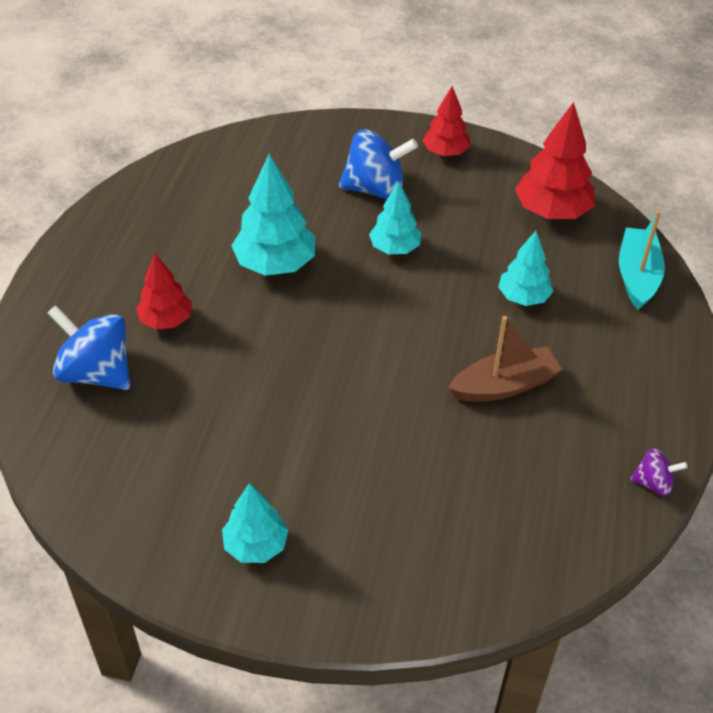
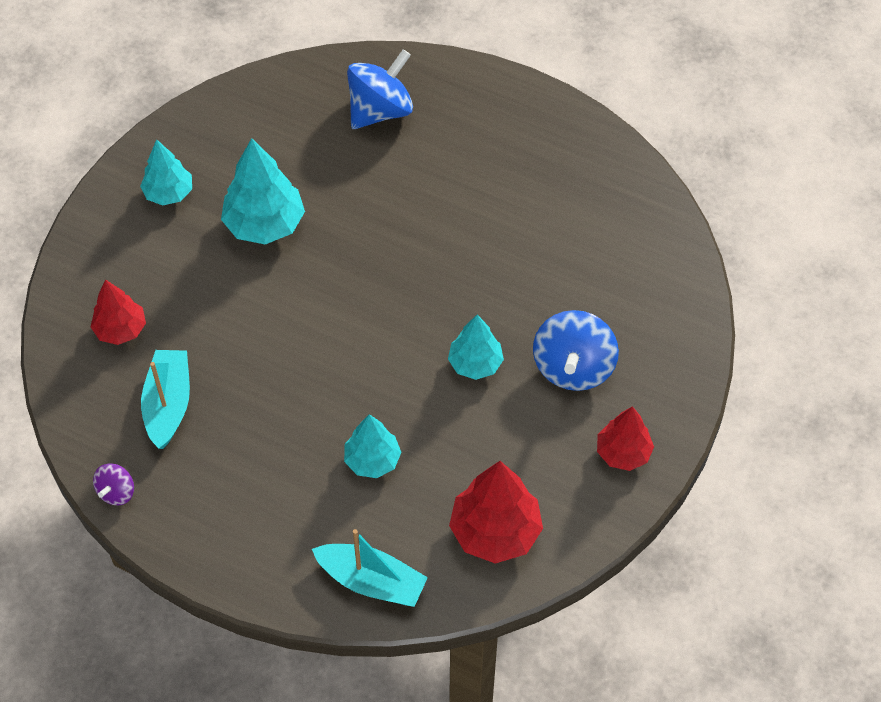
camera: 105 degrees right, 10 degrees up
red tree [136,254,192,330] -> red tree moved to [91,279,146,345]
turquoise tree [231,154,315,276] -> turquoise tree moved to [221,138,305,244]
brown boat [448,316,562,402] -> none
none -> turquoise boat [141,350,190,449]

